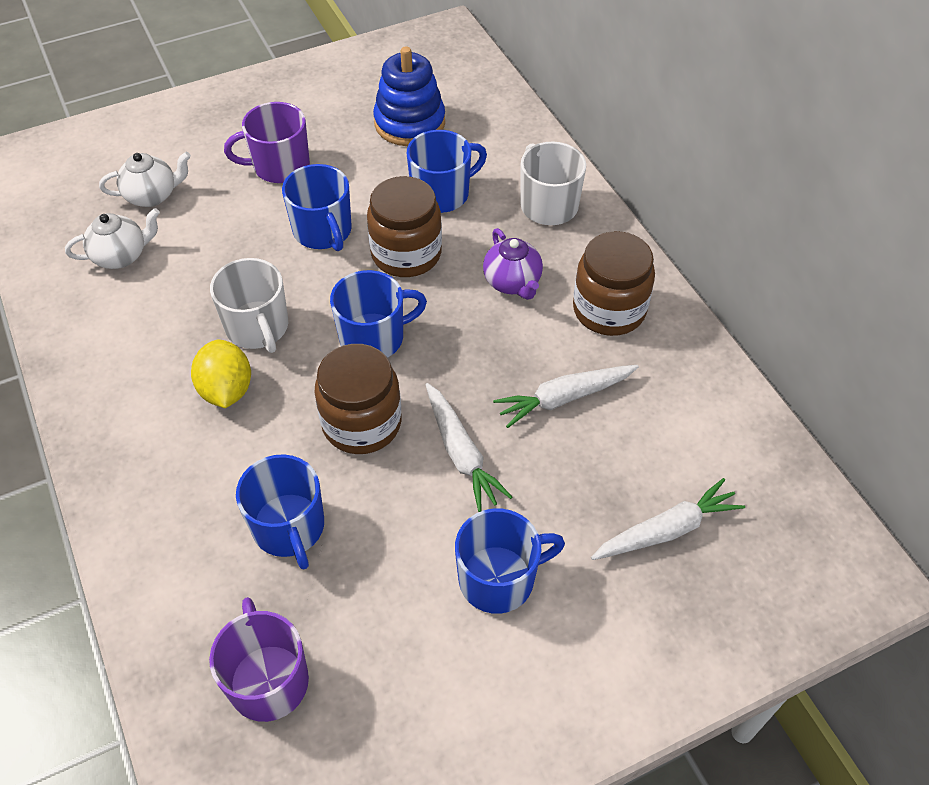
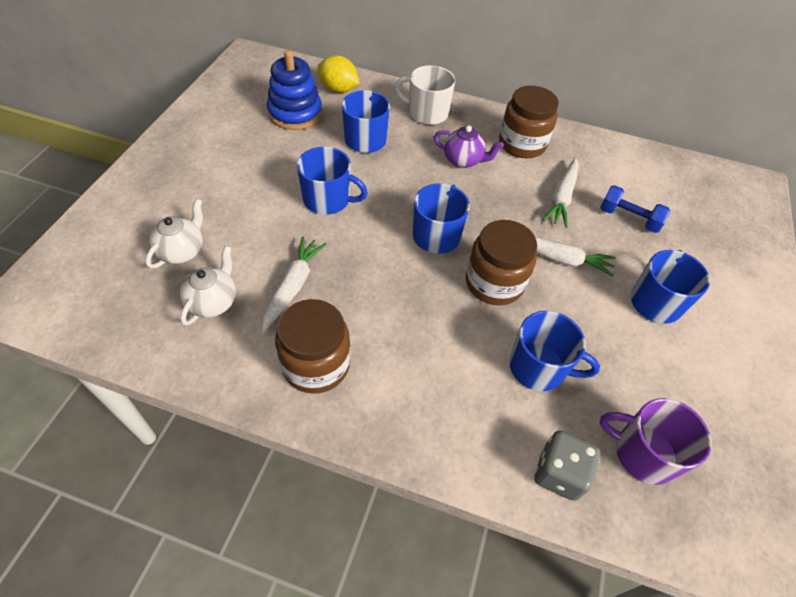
camera: 50 degrees left, 0 degrees up
yellow lemon [191,339,251,408] -> yellow lemon moved to [318,55,360,93]
white mug [210,258,288,353] -> none
purple mug [224,102,310,183] -> none
brown jar [367,176,442,277] -> brown jar moved to [275,299,351,394]
white carrot [591,478,745,560] -> white carrot moved to [261,237,327,333]
none -> grey dice [534,430,600,501]
none -> blue dumbbell [600,185,670,233]

